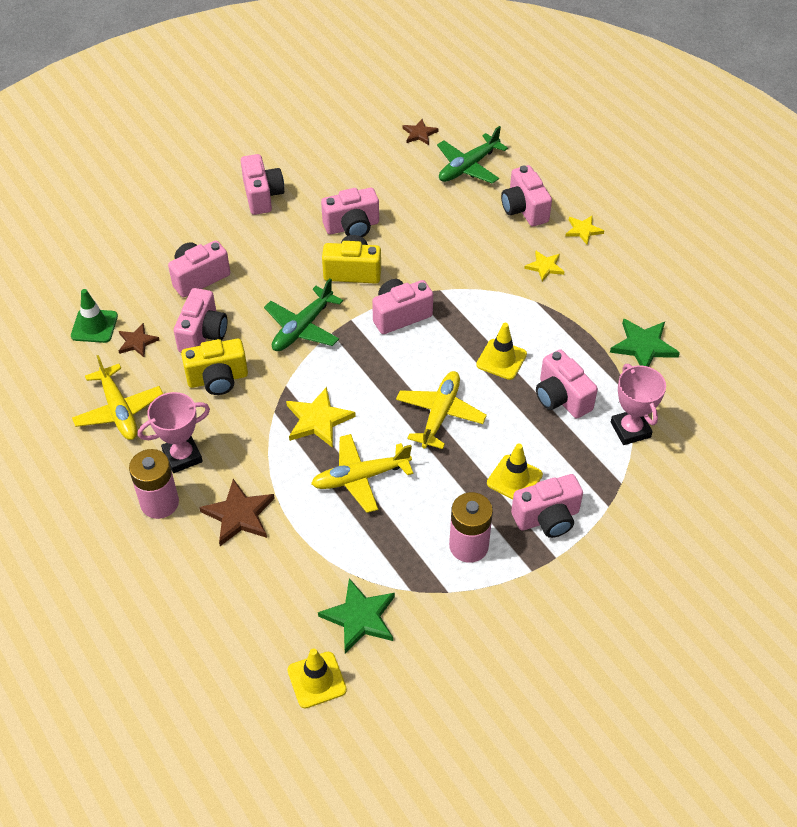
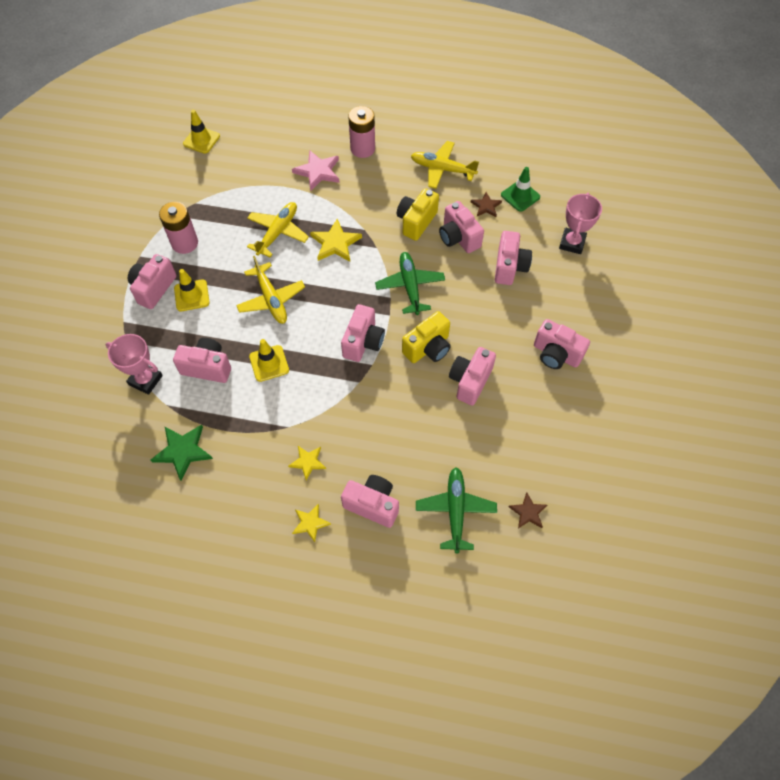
camera: 135 degrees right, 10 degrees up
pink trophy [138,392,210,473] -> pink trophy moved to [559,193,602,254]
brown star [199,479,275,546] -> pink star [292,151,340,191]
green star [318,578,395,653] -> none

